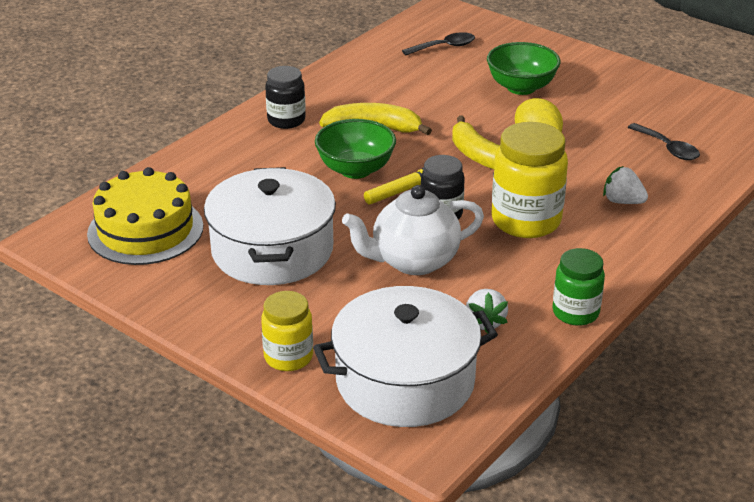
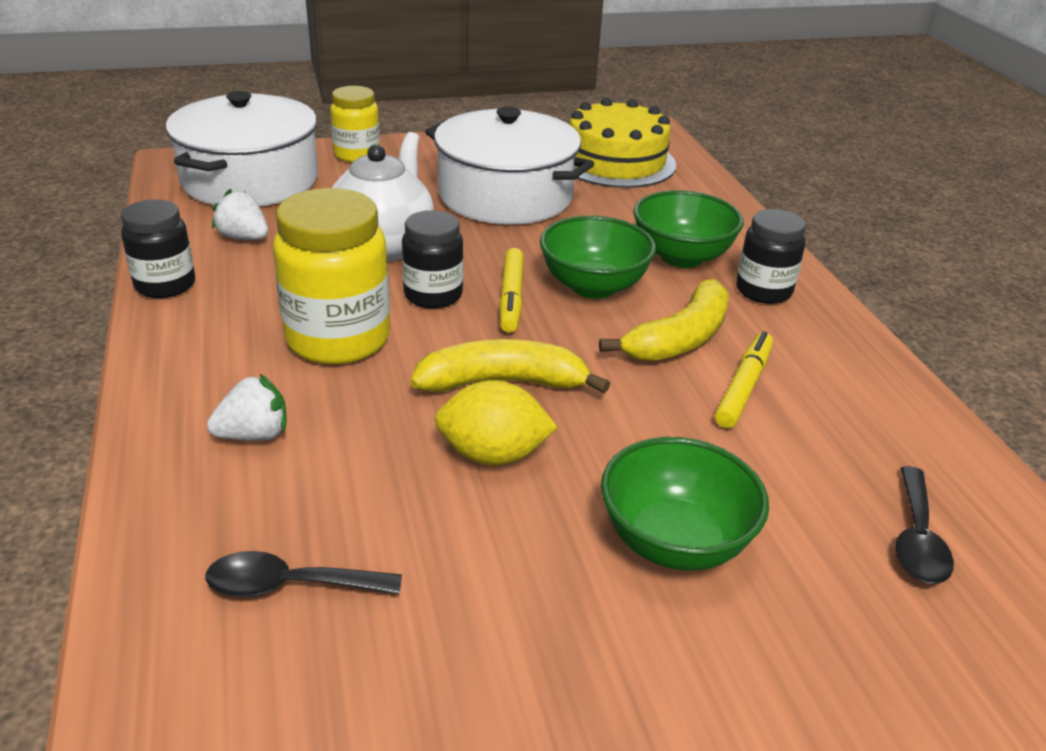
camera: 125 degrees right, 0 degrees up
green jar [552,248,605,326] -> black jar [121,199,195,298]
none -> green bowl [633,190,744,268]
none -> yellow marker [715,331,773,428]

